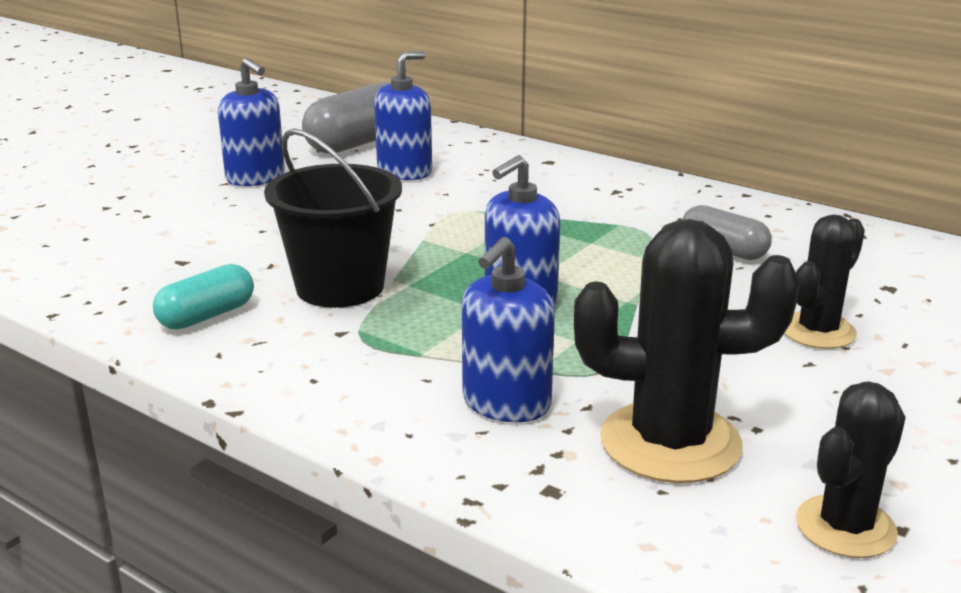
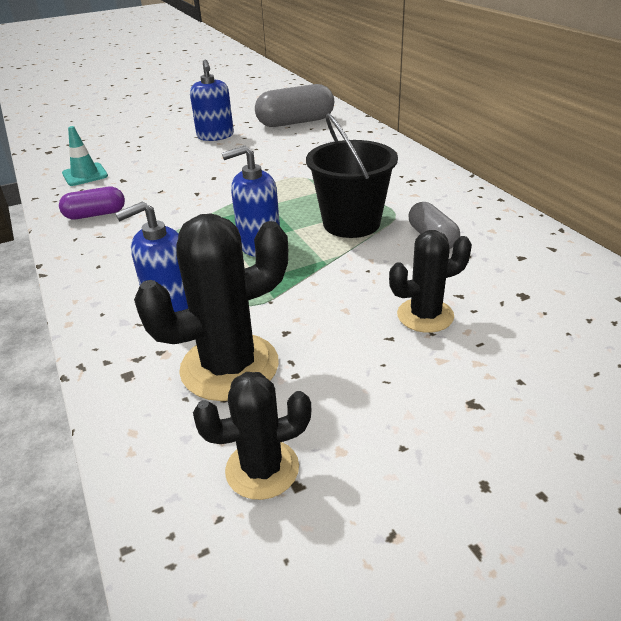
camera: 30 degrees right, 10 degrees up
turquoise capsule [153,264,254,330] -> purple capsule [59,187,125,219]
black bucket [264,129,402,308] -> black bucket moved to [306,113,398,238]
blue soap dispenser [374,51,432,180] -> none
black cactus [574,219,800,483] -> black cactus turned 60 degrees counterclockwise [134,213,288,401]
none -> turquoise traffic cone [62,126,108,186]

